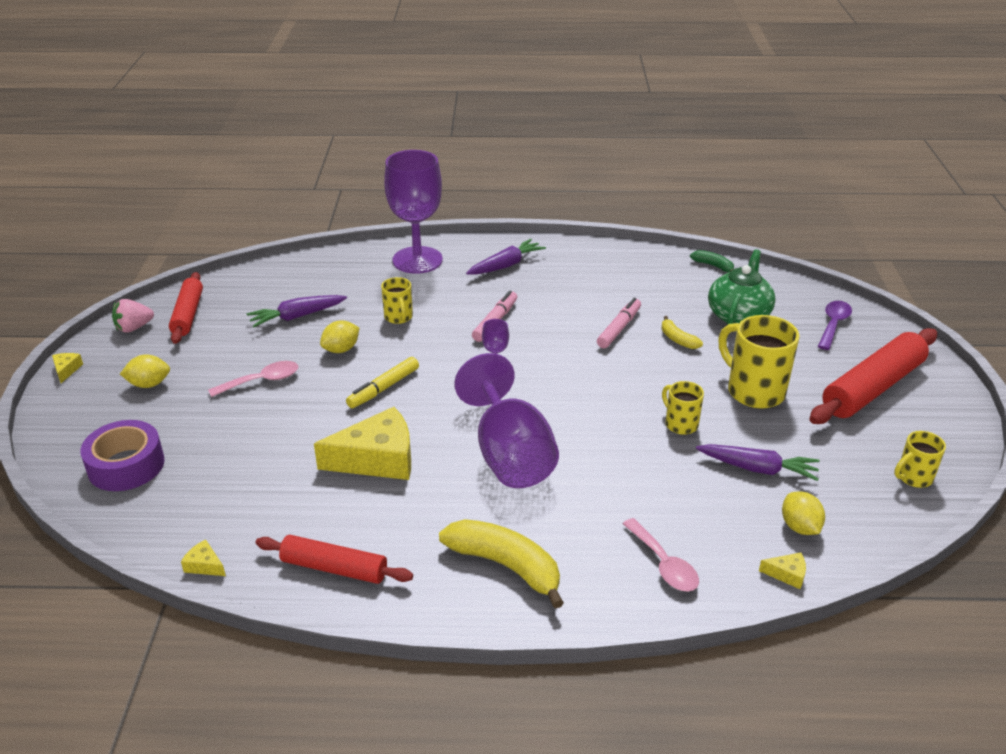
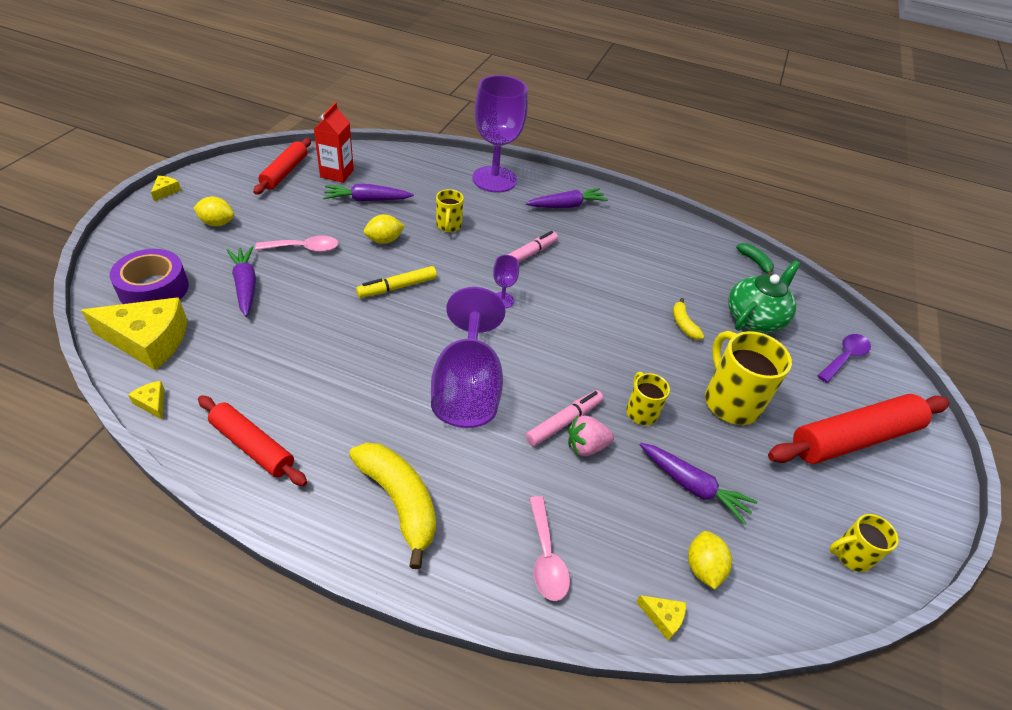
camera: 15 degrees right, 10 degrees up
pink strawberry [112,299,154,333] -> pink strawberry moved to [568,415,614,456]
yellow cheese [314,407,411,480] -> yellow cheese moved to [81,297,187,371]
pink marker [597,298,641,348] -> pink marker moved to [526,390,603,446]
none -> purple carrot [226,246,256,317]
none -> red carton [314,102,354,183]

